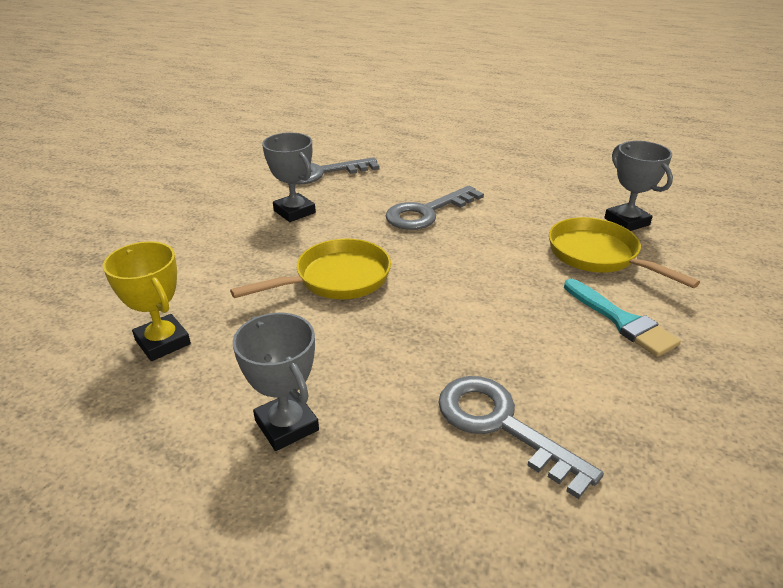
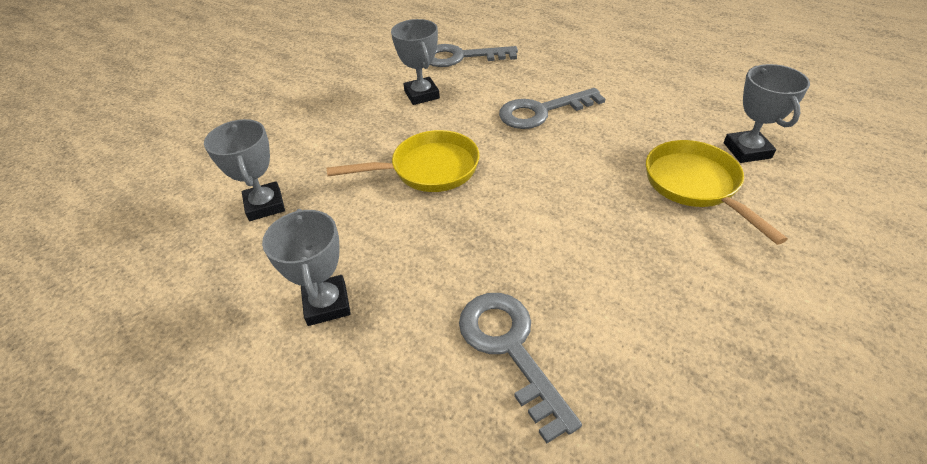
camera: 20 degrees right, 10 degrees up
yellow trophy [103,241,191,361] -> grey trophy [204,119,285,221]
turquoise brush [564,279,681,357] -> none

